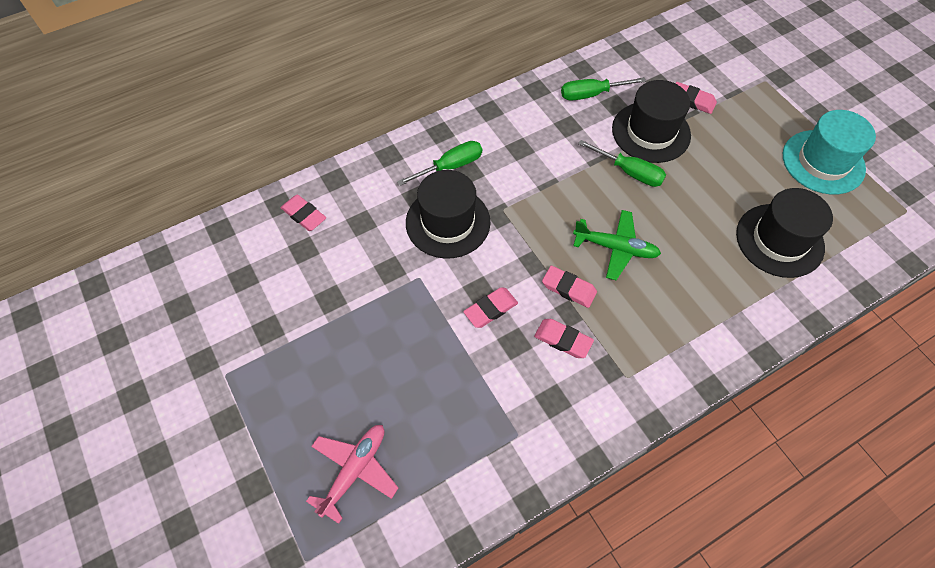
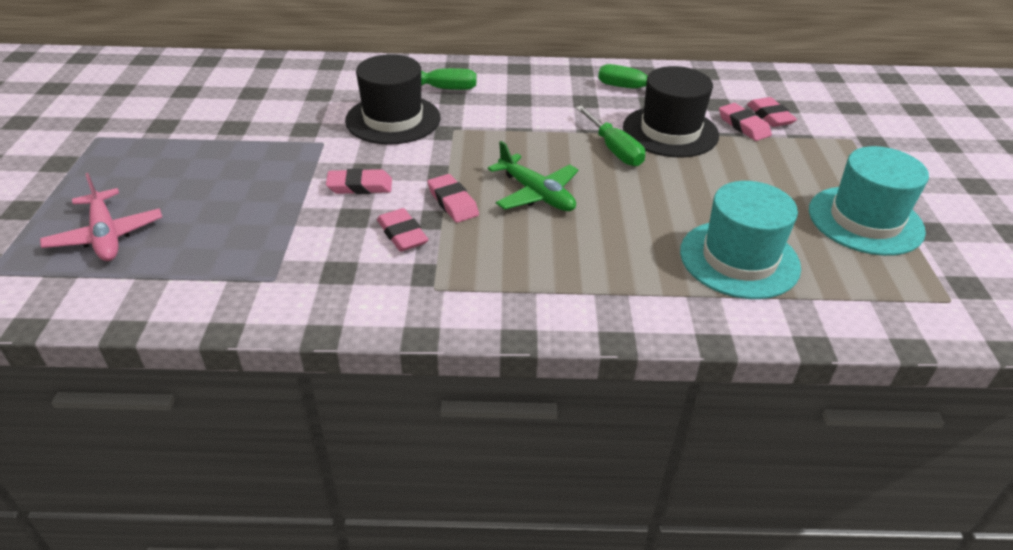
camera: 30 degrees right, 20 degrees down
pink eraser [281,194,326,231] -> pink eraser moved to [747,97,797,127]
pink plane [306,425,398,524] -> pink plane turned 90 degrees clockwise [40,173,162,261]
black hat [736,188,833,278] -> turquoise hat [680,181,801,299]

